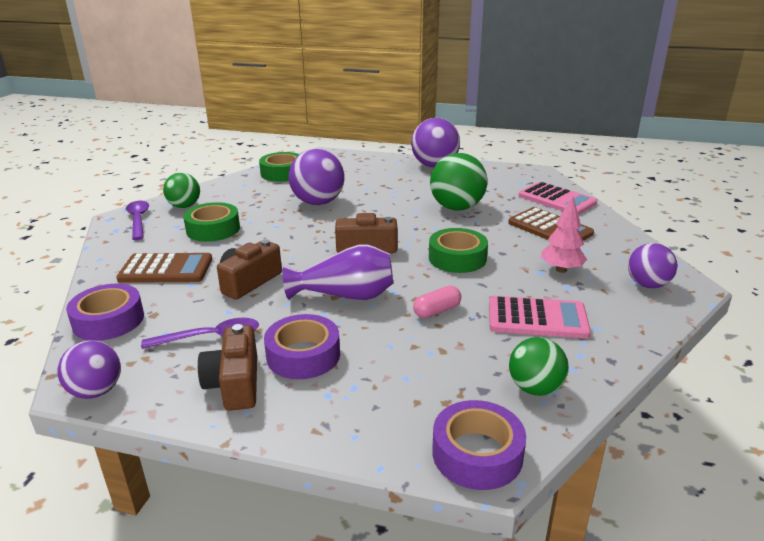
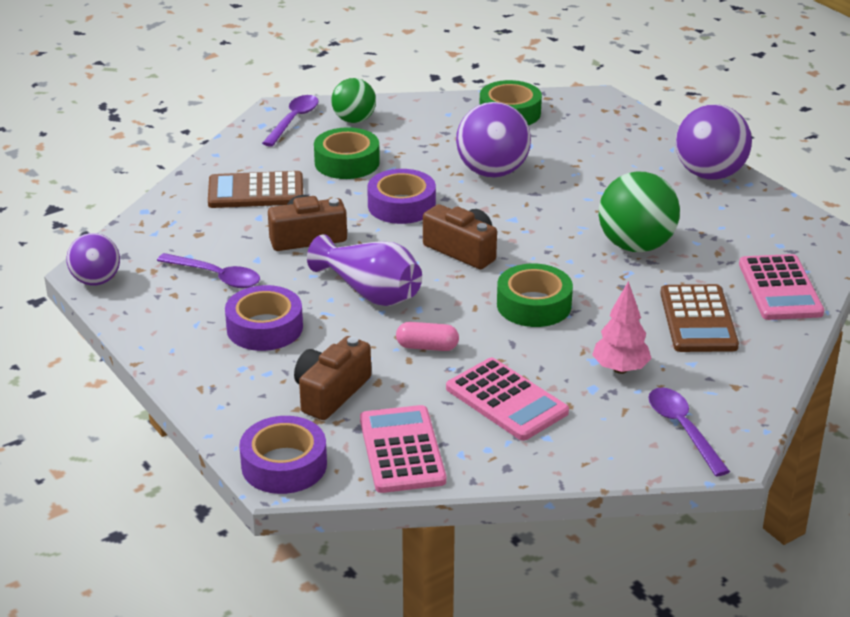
camera: 40 degrees right, 5 degrees up
purple tape [66,284,144,341] -> purple tape moved to [367,169,436,224]
brown calculator [116,253,212,283] -> brown calculator turned 135 degrees clockwise [208,171,303,208]
brown camera [198,324,257,411] -> brown camera moved to [294,336,371,420]
green ball [509,337,569,396] -> pink calculator [360,405,446,493]
purple ball [628,243,677,288] -> purple spoon [648,388,730,477]

